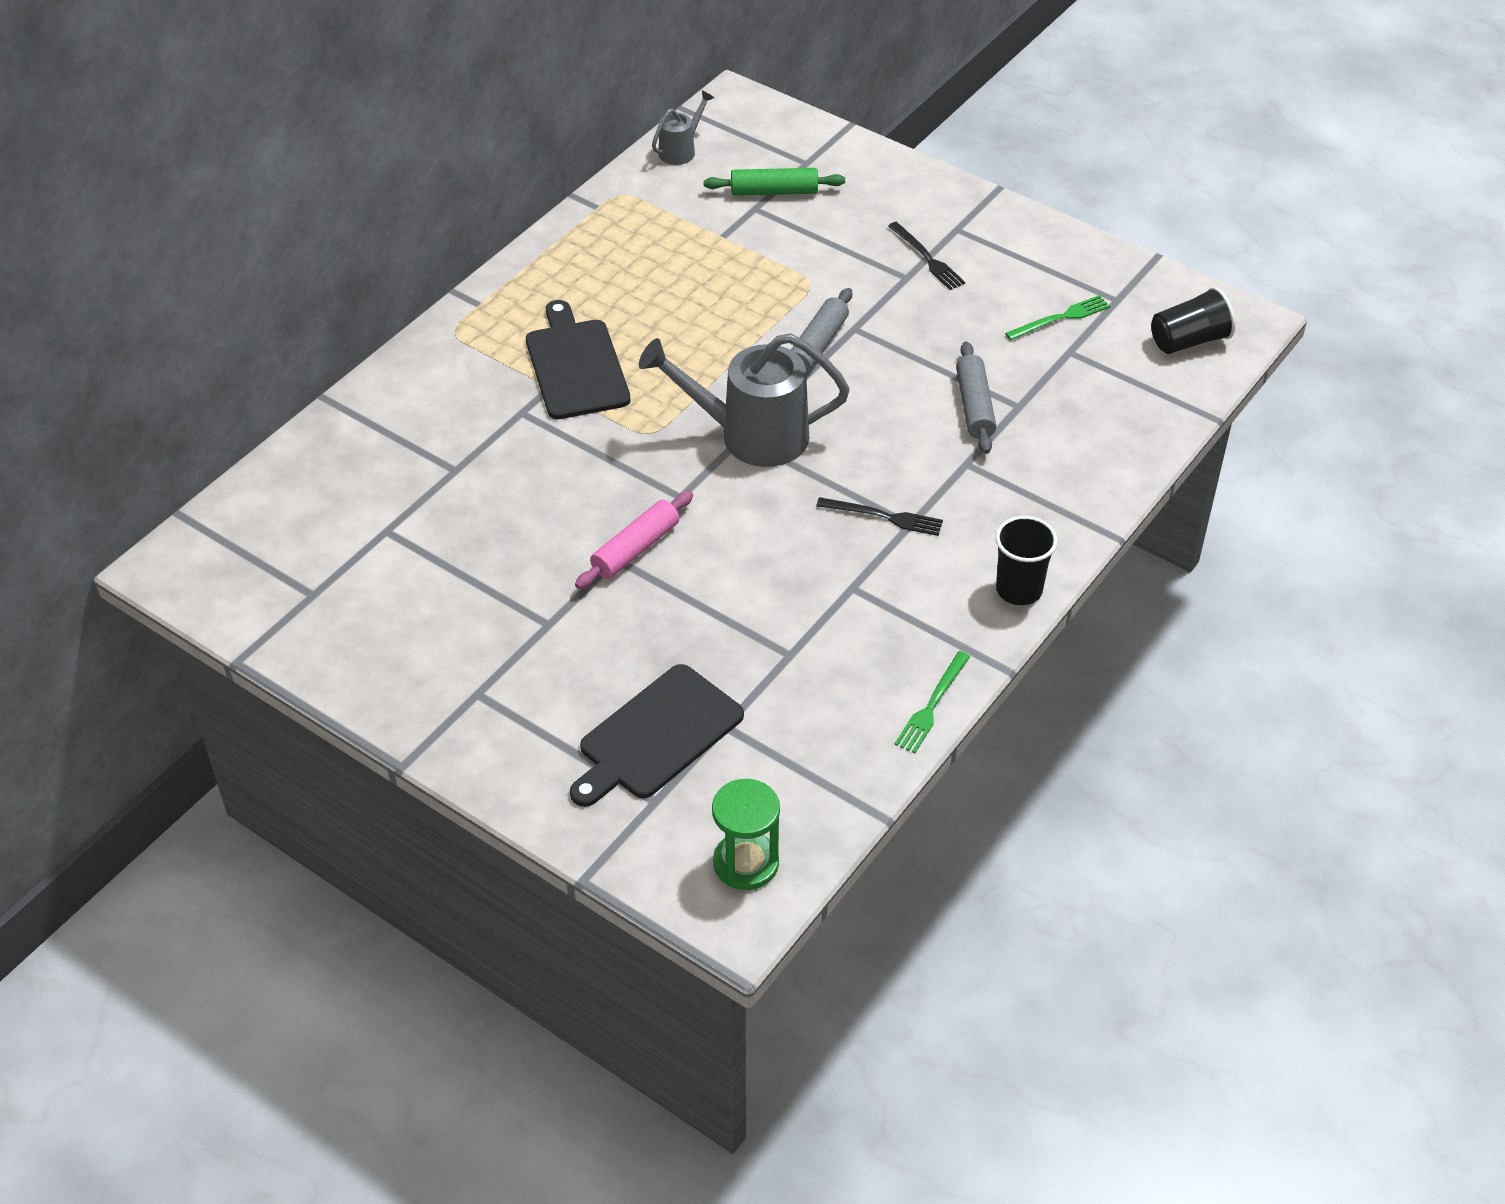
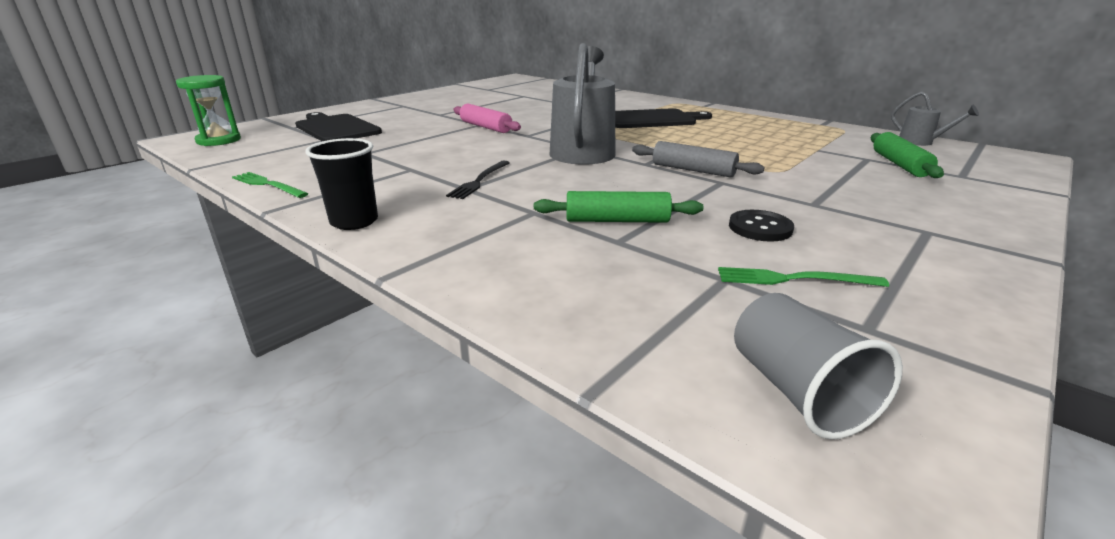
camera: 95 degrees right, 20 degrees down
black fork [888,222,965,290] -> none
grey rolling pin [956,341,996,454] -> green rolling pin [534,191,704,223]
green fork [1005,295,1110,340] -> green fork turned 120 degrees clockwise [718,267,889,287]
black cup [1151,287,1236,354] -> grey cup [734,293,903,439]
none -> black button [729,210,794,242]

